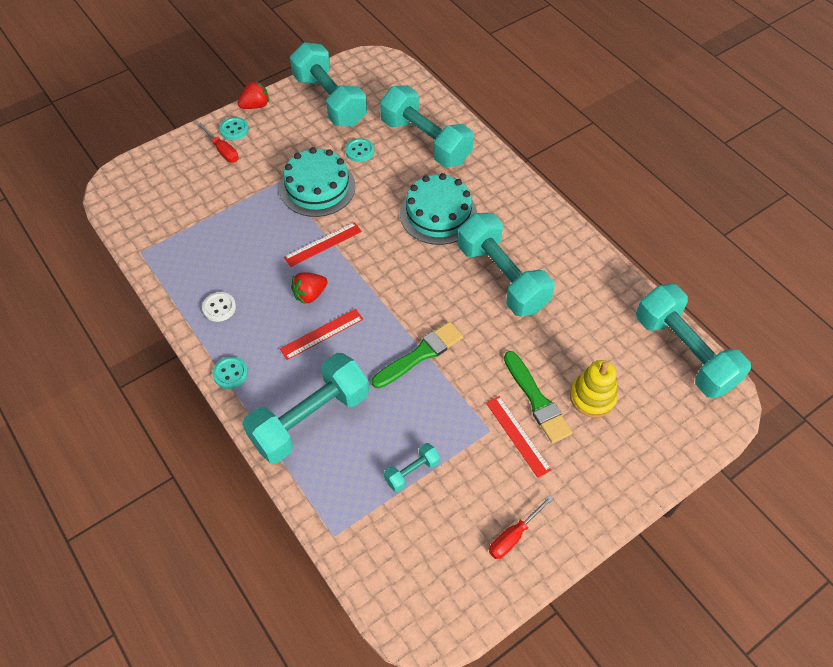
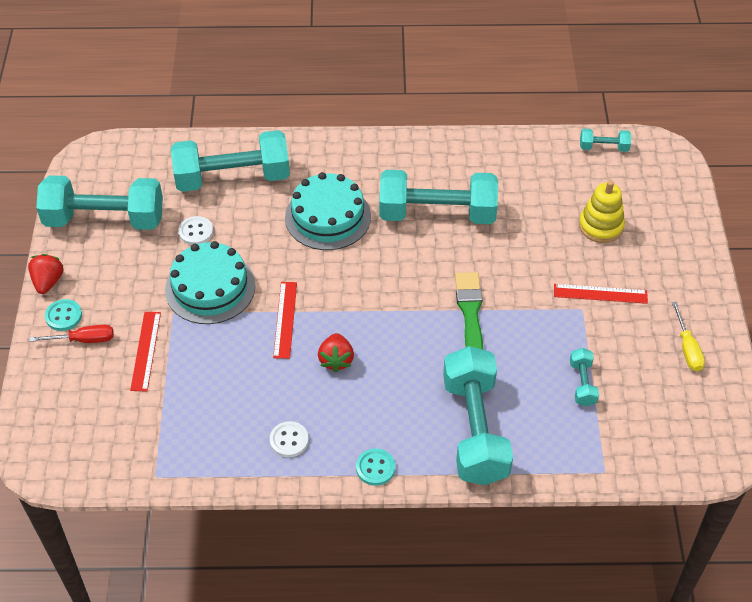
camera: 55 degrees left, 5 degrees down
red ruler [280,309,363,360] -> red ruler moved to [130,312,161,391]
turquoise button [345,138,374,162] -> white button [178,216,213,245]
red screwdriver [489,495,554,559] -> yellow screwdriver [672,302,705,371]
green brush [504,351,573,443] -> none
turquoise dumbbell [636,284,751,398] -> turquoise dumbbell [580,129,631,152], size x0.44

